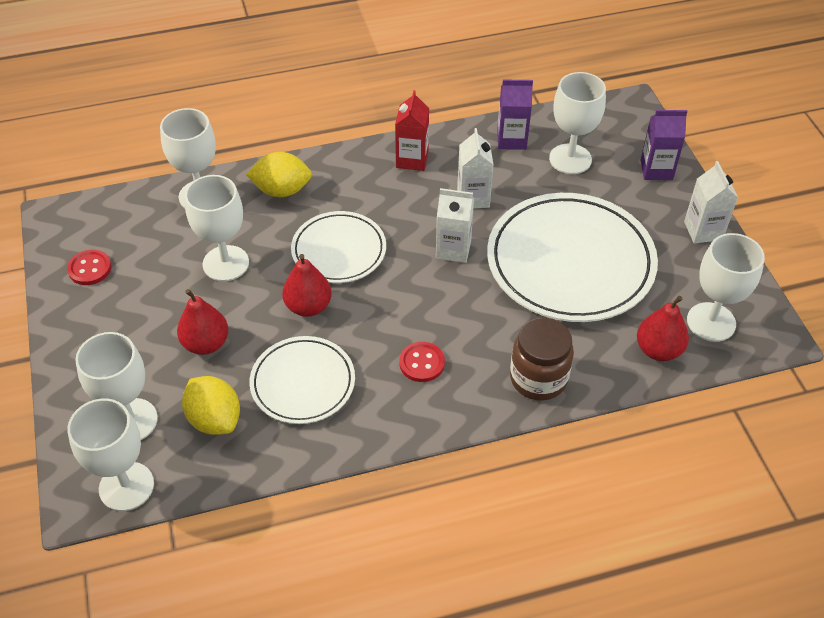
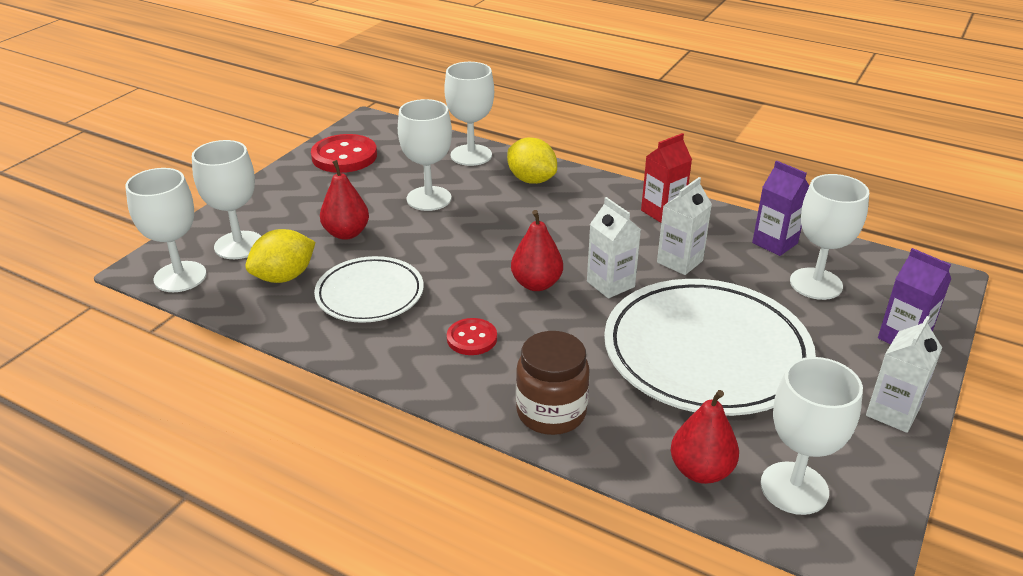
camera: 45 degrees right, 15 degrees down
red button [67,250,111,285] -> red button [311,134,377,173], size x1.71
yellow lemon [182,376,240,435] -> yellow lemon turned 45 degrees clockwise [245,229,315,283]
red pear [282,254,332,317] -> red pear moved to [511,210,563,291]
white plate [291,211,386,283] -> none

